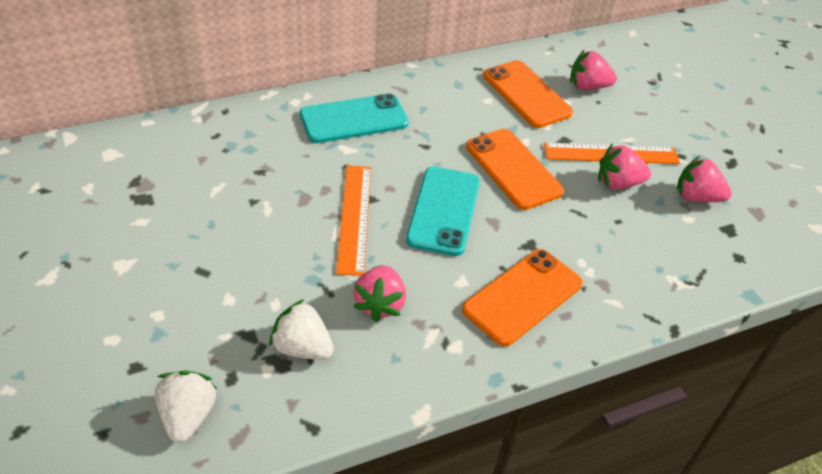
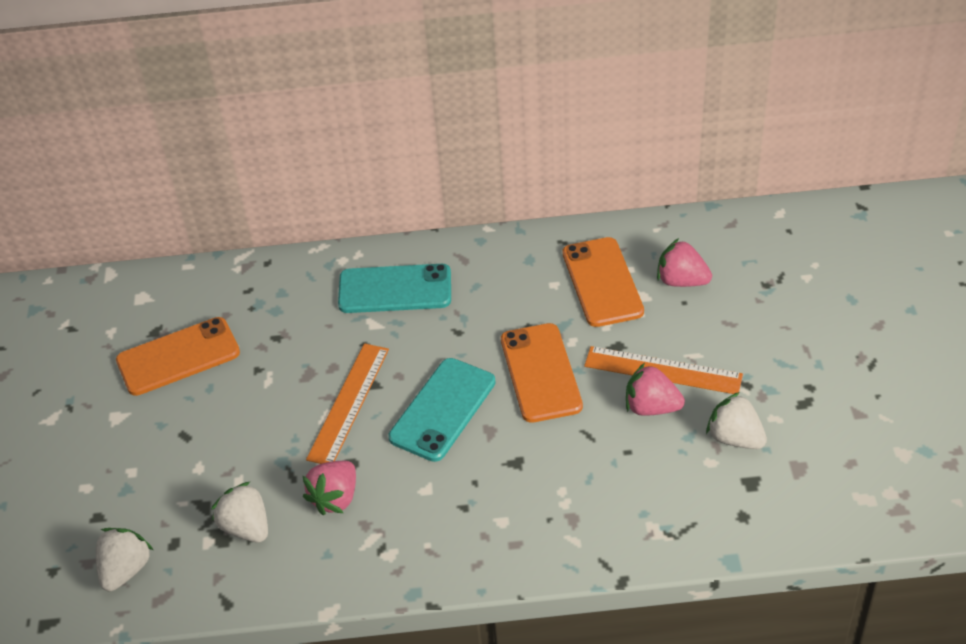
camera: 25 degrees right, 0 degrees up
orange phone [462,249,583,346] -> orange phone moved to [116,317,240,396]
pink strawberry [677,156,732,202] -> white strawberry [706,392,767,449]

